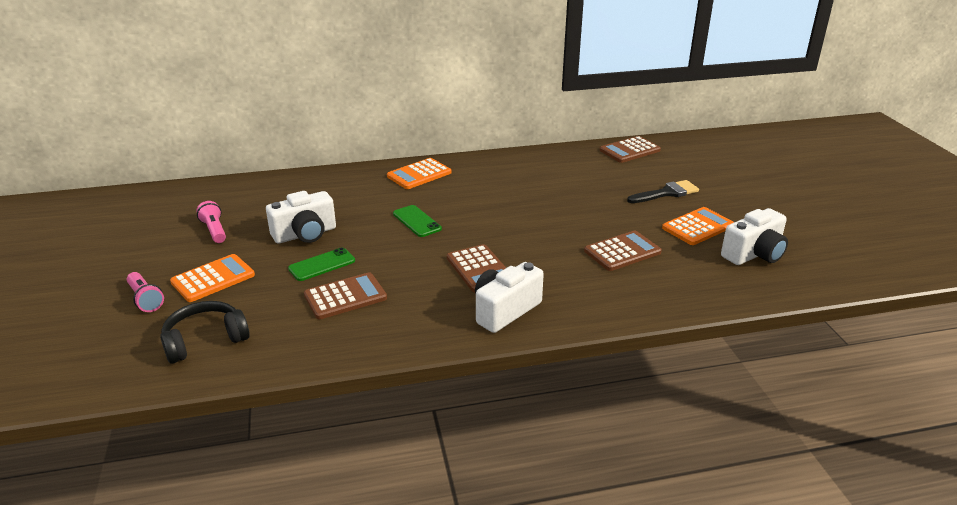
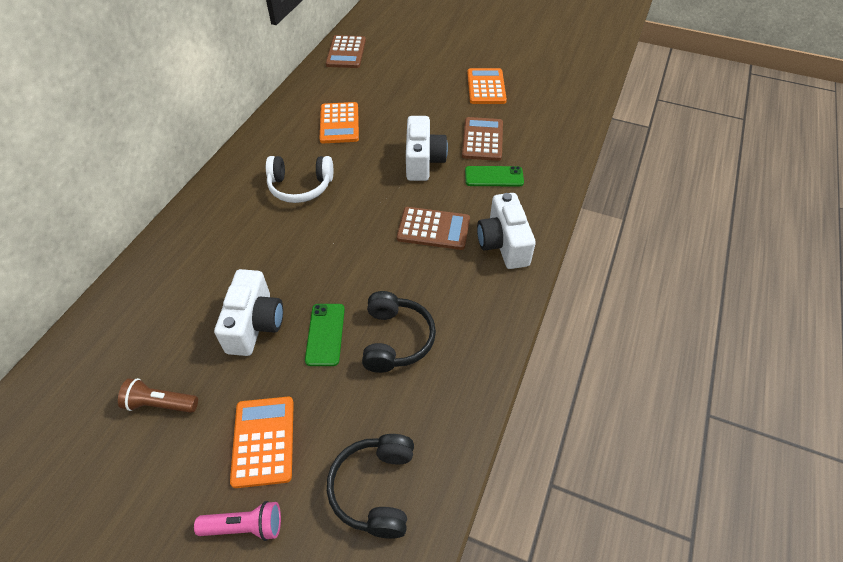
camera: 55 degrees left, 20 degrees up
pink flashlight [196,201,226,243] -> brown flashlight [118,378,198,413]
brown calculator [304,272,387,319] -> black headphones [362,291,436,373]
orange calculator [387,158,451,189] -> orange calculator moved to [320,102,359,143]
green phone [393,205,442,237] -> green phone moved to [465,166,524,187]
black brush [627,180,699,203] -> none
white camera [721,208,788,265] -> white camera moved to [406,116,448,181]
none -> white headphones [266,156,333,203]

